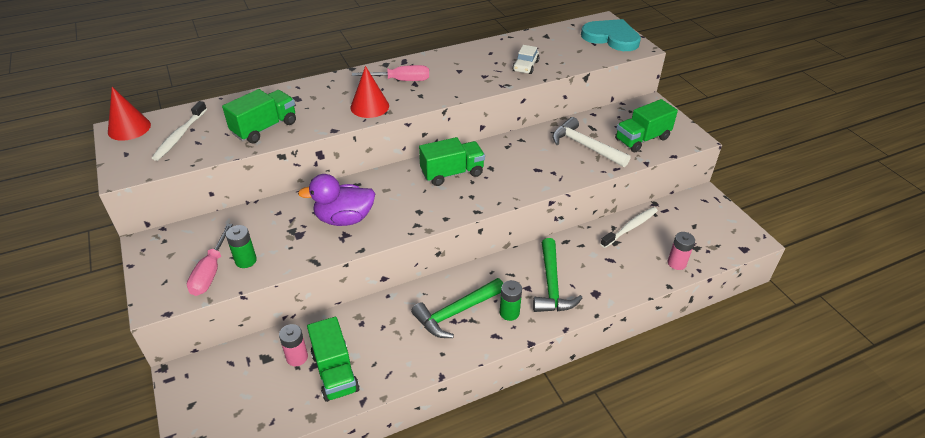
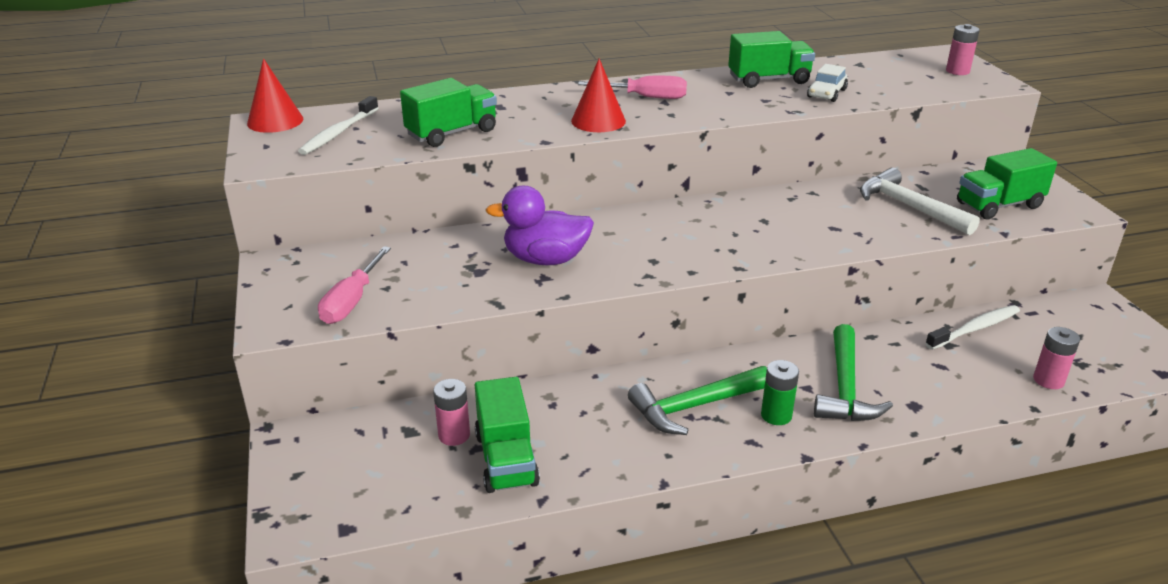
camera: 10 degrees right, 10 degrees down
green battery [226,225,257,268] -> none
green truck [419,137,485,186] -> green truck moved to [728,31,815,88]
turquoise heart [581,19,641,51] -> pink battery [946,24,980,75]

